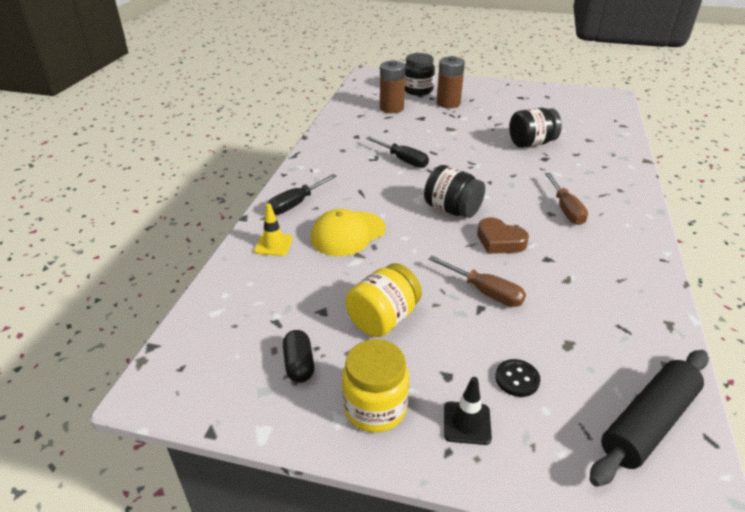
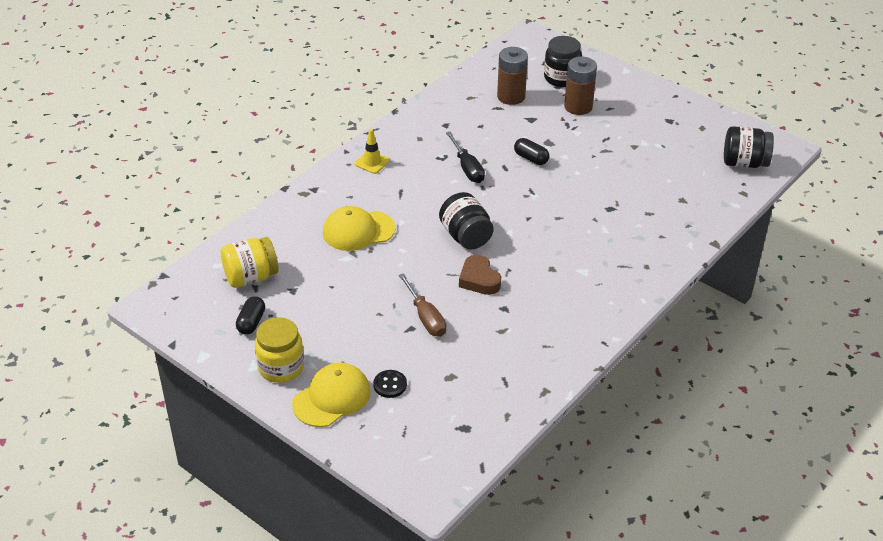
camera: 25 degrees right, 5 degrees up
yellow traffic cone [254,203,293,256] -> yellow traffic cone moved to [354,129,390,174]
black screwdriver [268,174,337,215] -> none
yellow jar [345,263,422,337] -> yellow jar moved to [221,237,279,288]
black traffic cone [444,377,492,445] -> yellow cap [292,362,371,427]
black jar [509,108,562,148] -> black jar moved to [724,126,774,168]
brown screwdriver [545,173,588,225] -> none
black rolling pin [590,350,708,487] -> none
none -> black capsule [514,138,550,165]

